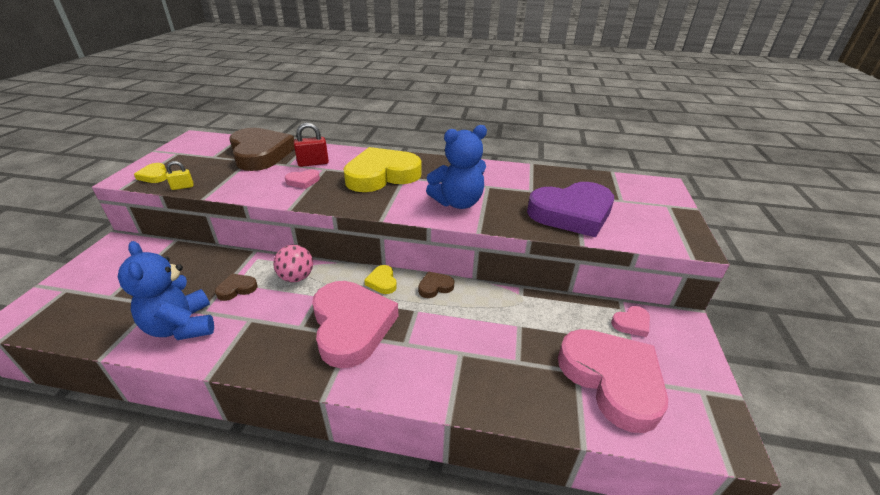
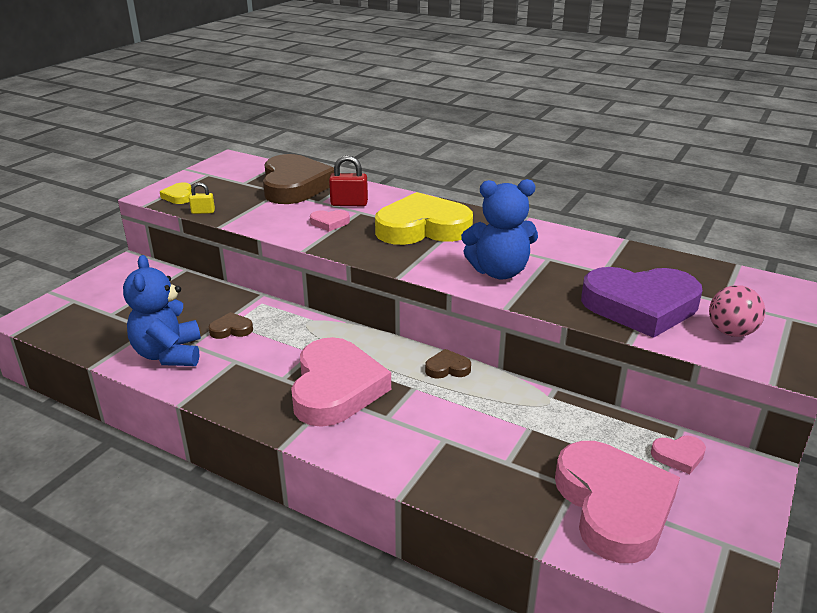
camera: 20 degrees right, 5 degrees down
pink ball [273,245,313,282] -> pink ball moved to [709,285,765,337]
yellow heart [364,265,397,294] -> none

